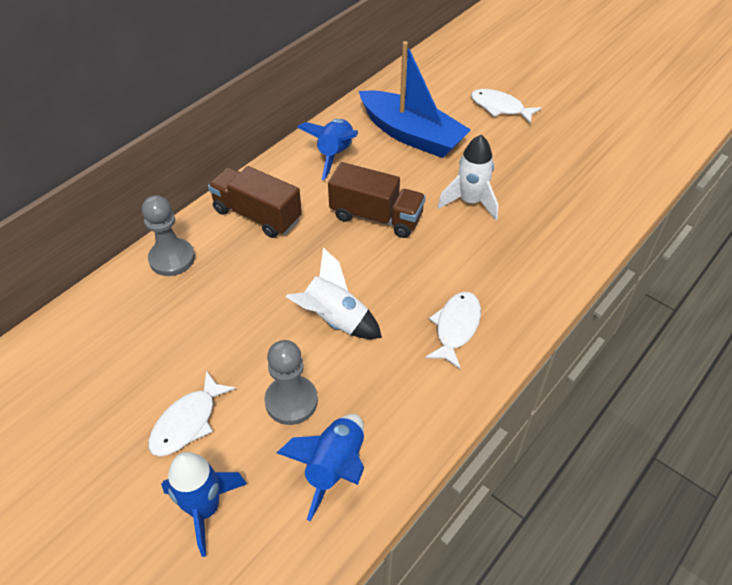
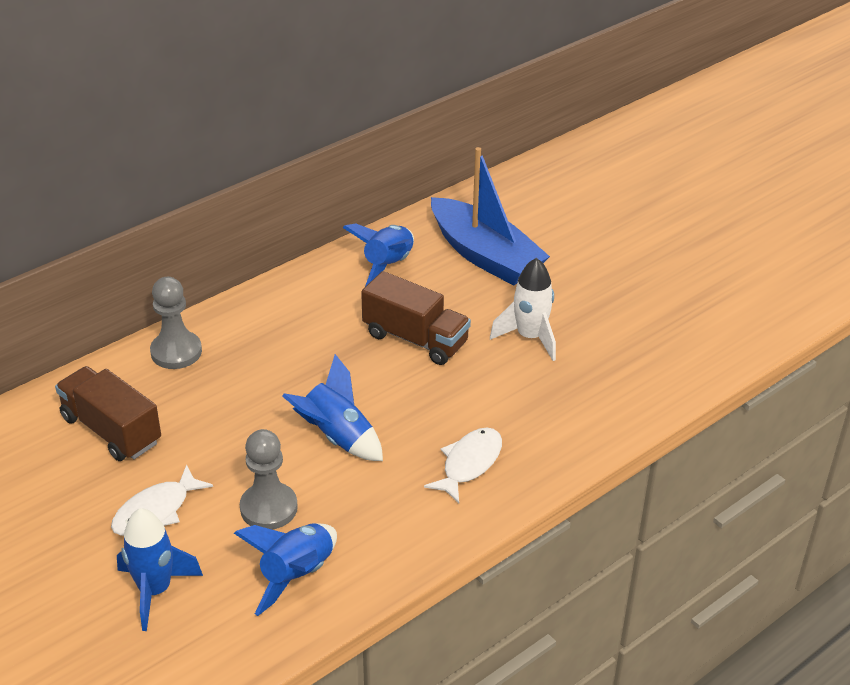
camera: 10 degrees right, 10 degrees down
brown truck [208,166,302,238] -> brown truck moved to [55,366,161,461]
white rocket [286,248,382,339] -> blue rocket [282,354,383,461]
white fish [471,89,541,124] -> none

